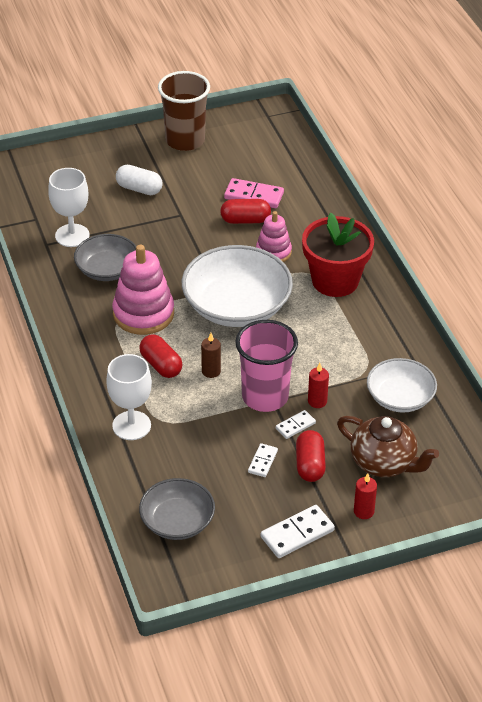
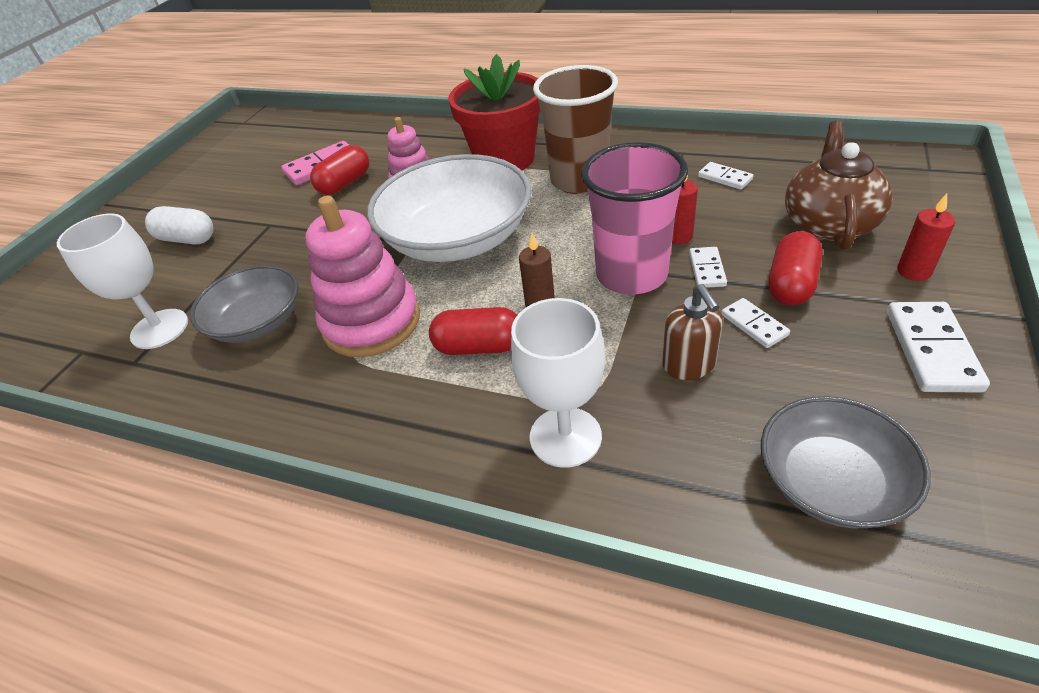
camera: 45 degrees left, 0 degrees up
white capsule [116,165,162,195] -> white capsule turned 45 degrees clockwise [145,206,214,245]
brown cup [158,71,210,151] -> brown cup moved to [533,65,618,194]
red capsule [296,430,326,482] -> red capsule turned 75 degrees clockwise [769,231,823,305]
brown teapot [337,416,439,477] -> brown teapot turned 60 degrees counterclockwise [785,121,892,250]
white bowl [367,358,437,412] -> white domino [698,162,753,190]
none -> brown soap dispenser [662,284,723,380]

